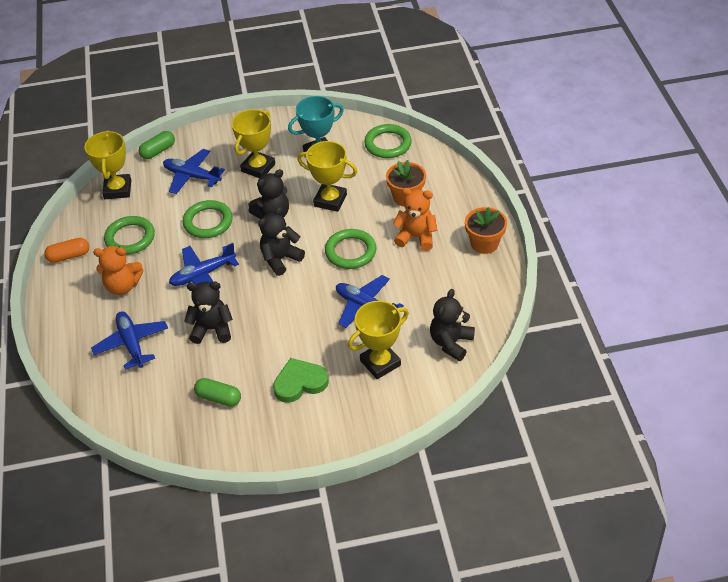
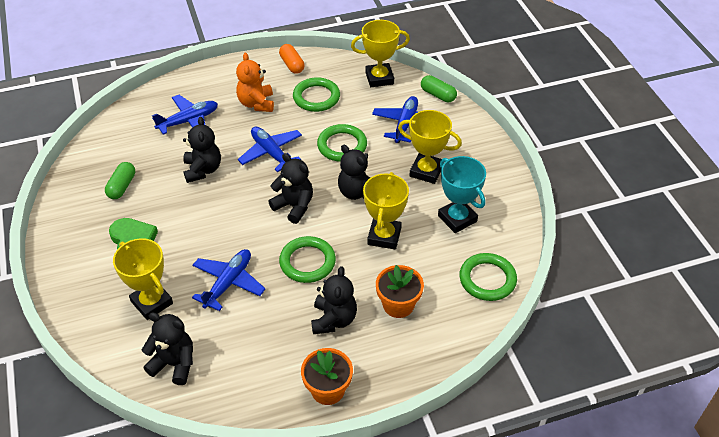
camera: 80 degrees right, 0 degrees up
orange teddy bear [393,188,438,251] -> black teddy bear [311,266,357,334]

